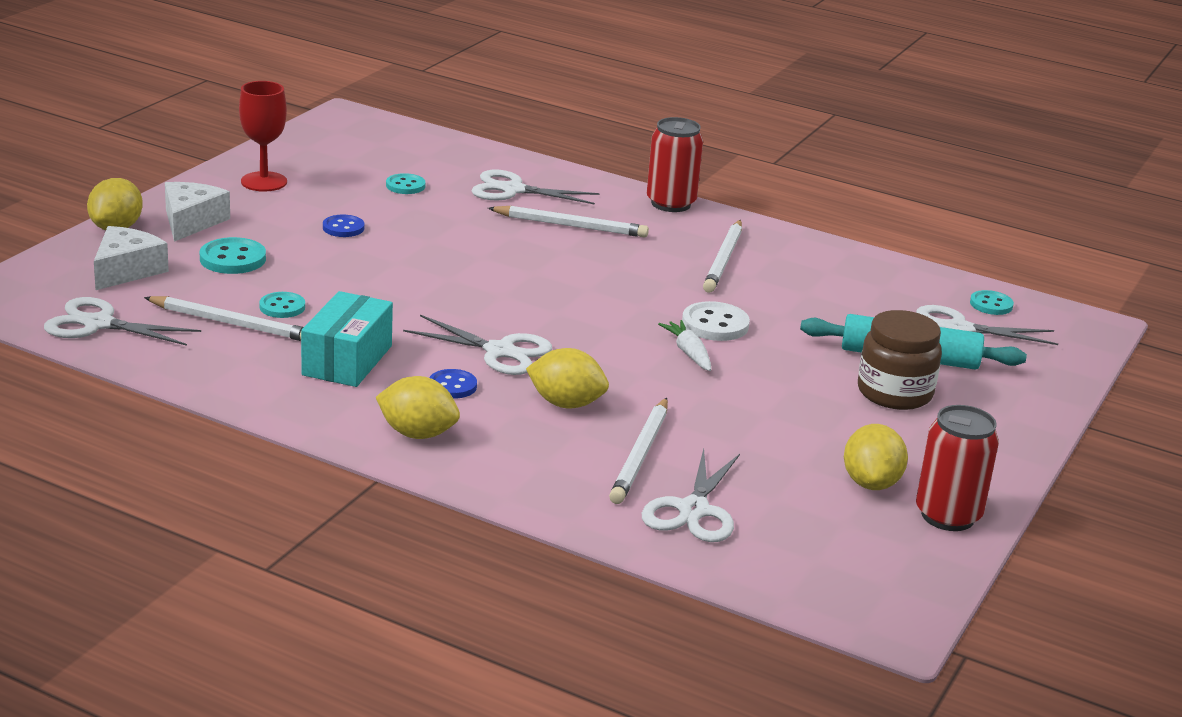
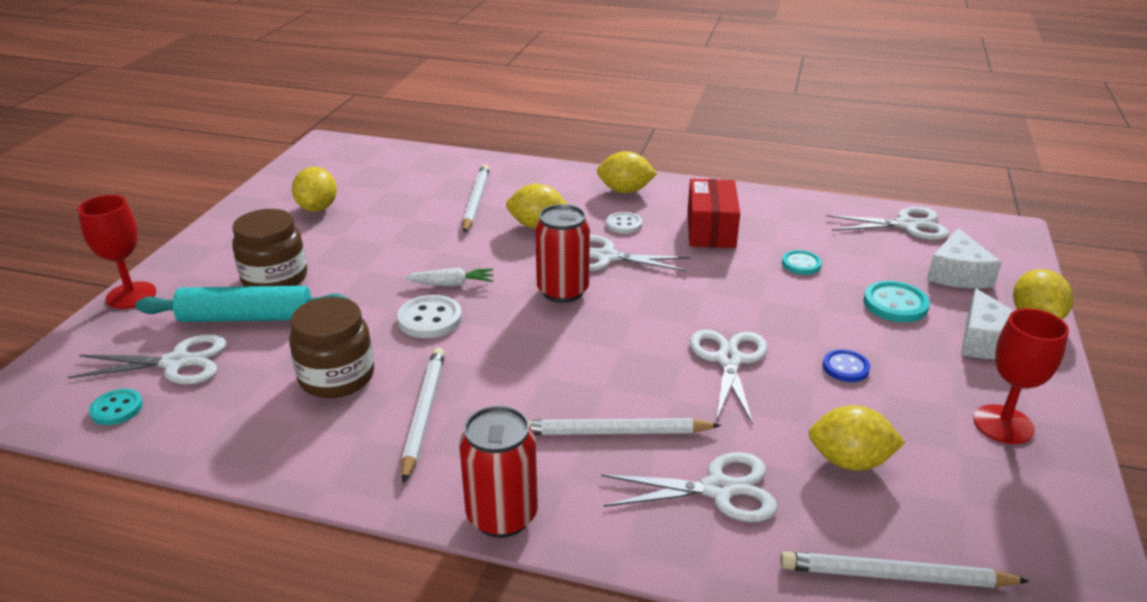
camera: 170 degrees right, 5 degrees up
white pencil [144,296,304,341] -> white pencil moved to [780,551,1030,588]
turquoise box [301,291,393,387] -> red box [687,179,740,248]
turquoise button [386,173,426,194] -> yellow lemon [809,405,905,471]
blue button [430,369,477,399] -> white button [606,212,642,234]
white scissors [642,448,740,542] -> white scissors moved to [690,329,767,425]
white carrot [658,320,711,371] -> white carrot turned 60 degrees counterclockwise [404,267,493,286]
red can [916,405,999,531] -> red can moved to [535,204,590,303]
none -> red goblet [77,195,156,309]
none -> brown jar [289,297,374,398]

